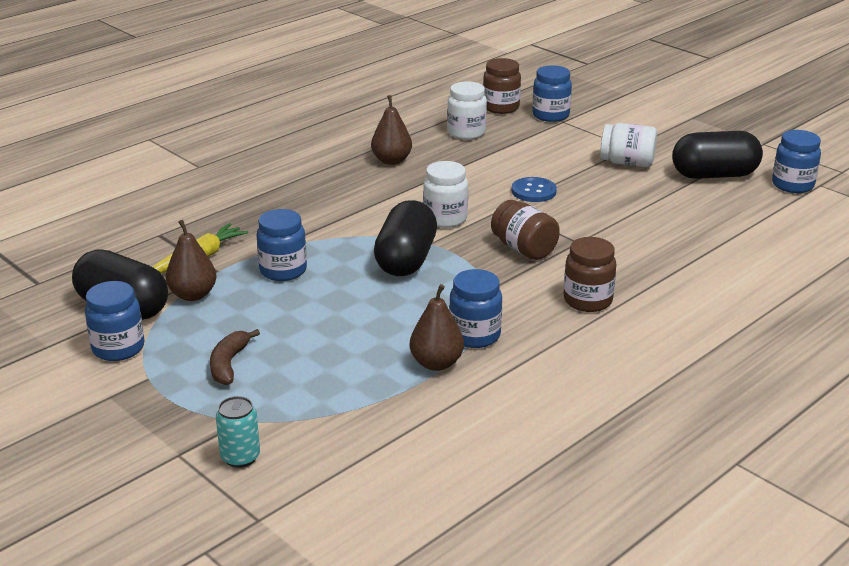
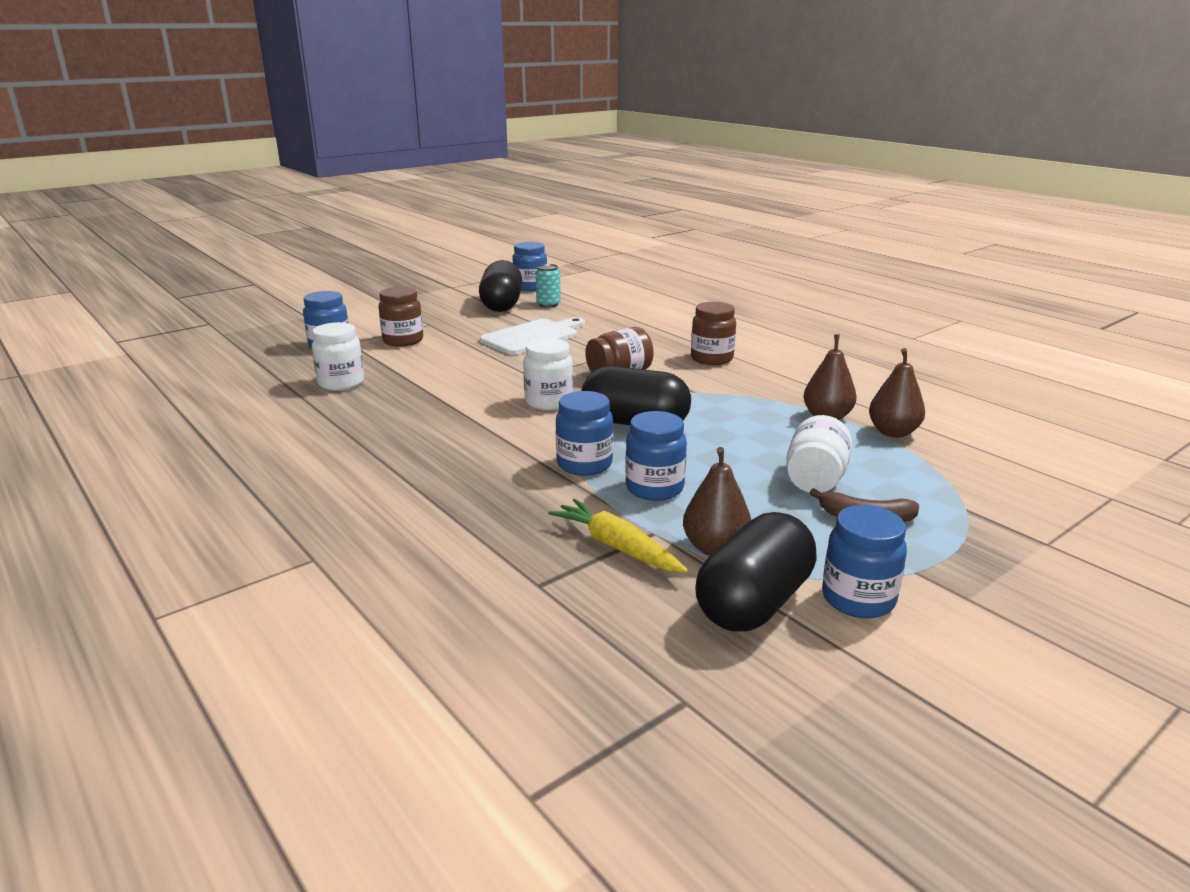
camera: 85 degrees left, 5 degrees down
turquoise can [216,396,260,468] -> turquoise can moved to [536,264,561,308]
brown pear [371,95,412,165] -> brown pear moved to [869,348,925,437]
blue jar [449,269,502,348] -> blue jar moved to [556,391,613,476]
brown jar [483,58,521,114] -> brown jar moved to [378,286,423,347]
blue button [511,177,557,202] -> none
white jar [600,123,657,167] -> white jar moved to [786,415,852,493]
none -> white cutting board [480,317,585,355]

